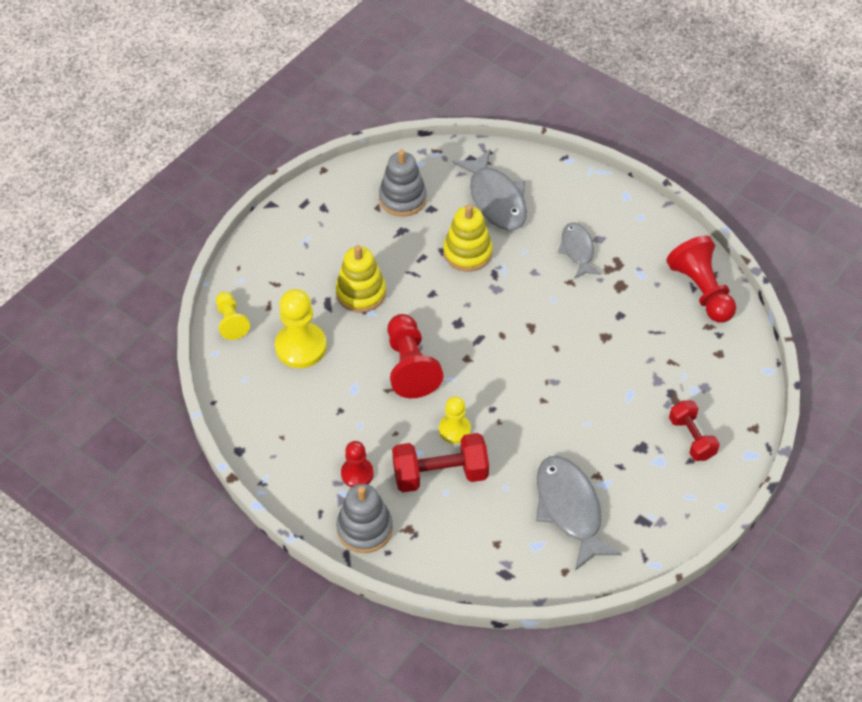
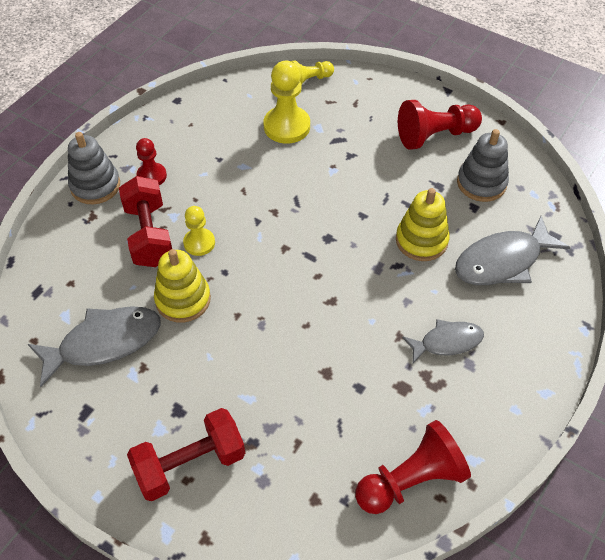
camera: 85 degrees right, 0 degrees up
yellow stacking toy [336,245,386,313] -> yellow stacking toy moved to [154,249,211,323]
red pawn [387,314,443,398] -> red pawn moved to [398,100,482,150]
red dumbbell [669,401,720,461] -> red dumbbell [127,408,245,501], size x1.53

